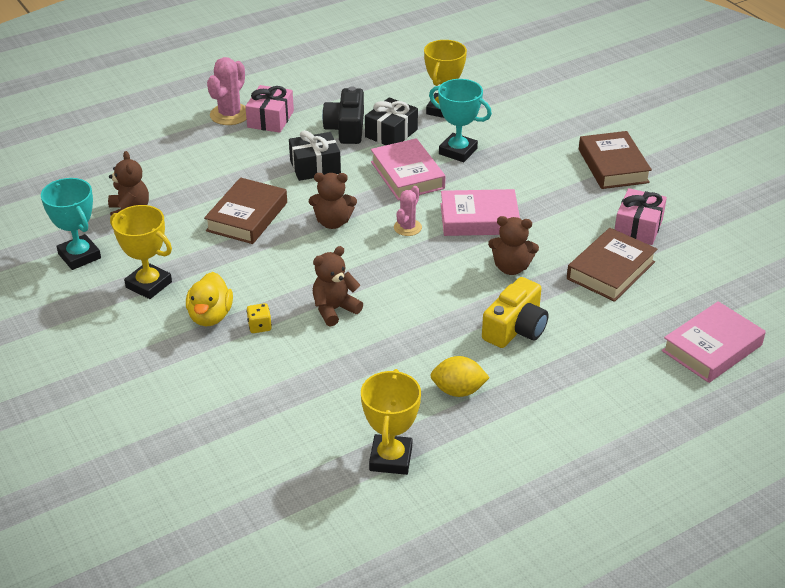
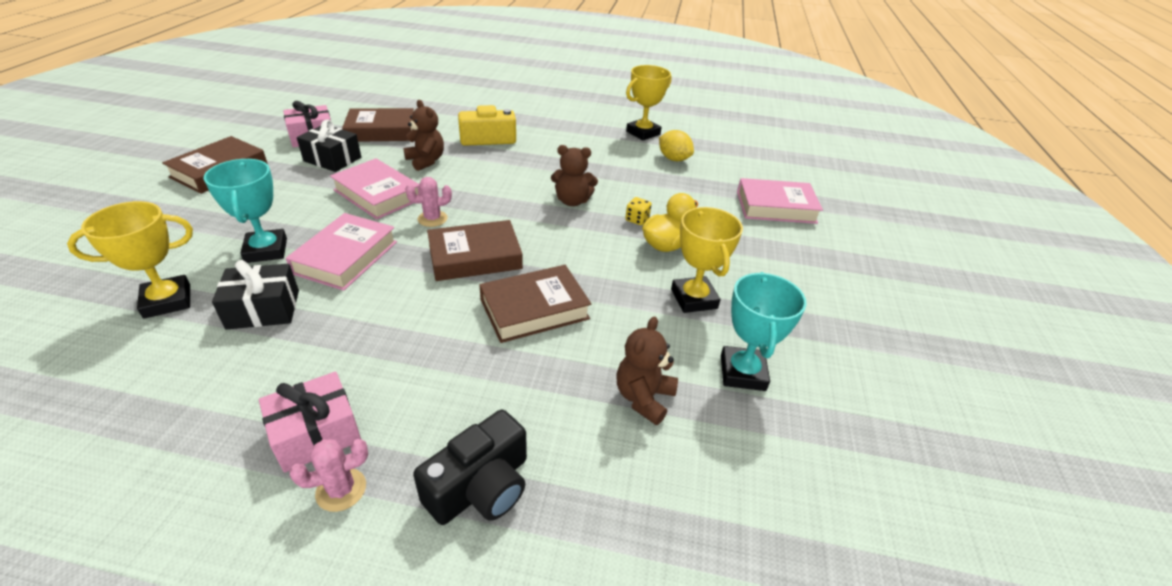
camera: 140 degrees left, 0 degrees up
pink cactus [207,57,247,125] -> pink cactus [289,439,368,512], size x0.63
black gift [289,130,341,181] -> black gift moved to [297,119,361,172]
brown teddy bear [309,173,357,229] -> brown book [427,220,523,281]
black camera [322,86,364,144] -> black camera moved to [413,410,527,525]
yellow lemon [430,356,490,397] -> yellow lemon moved to [659,130,694,161]
pink book [662,301,766,383] -> pink book moved to [737,178,823,224]

